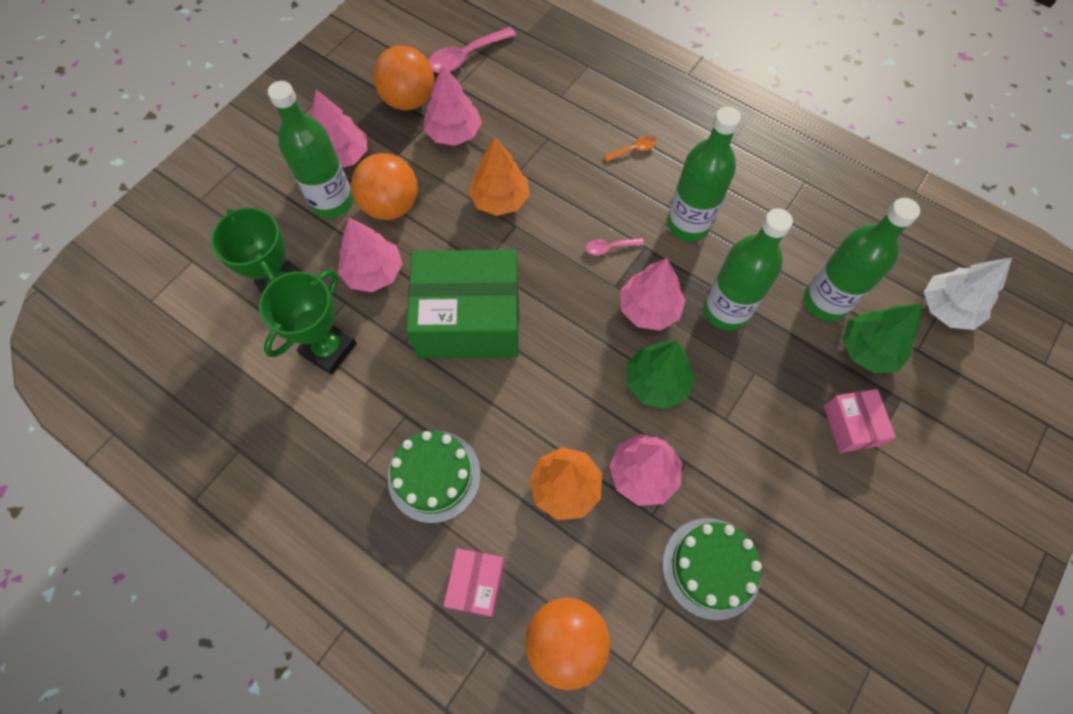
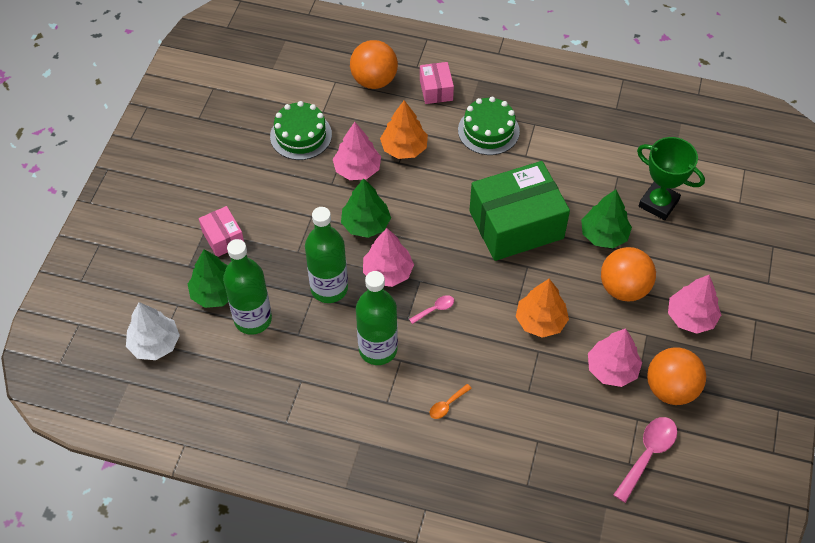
camera: 160 degrees right, 10 degrees down
green trophy [259,270,357,375] -> none
green bottle [268,81,353,218] -> none
pink tree [338,217,402,292] -> green tree [581,190,632,248]

